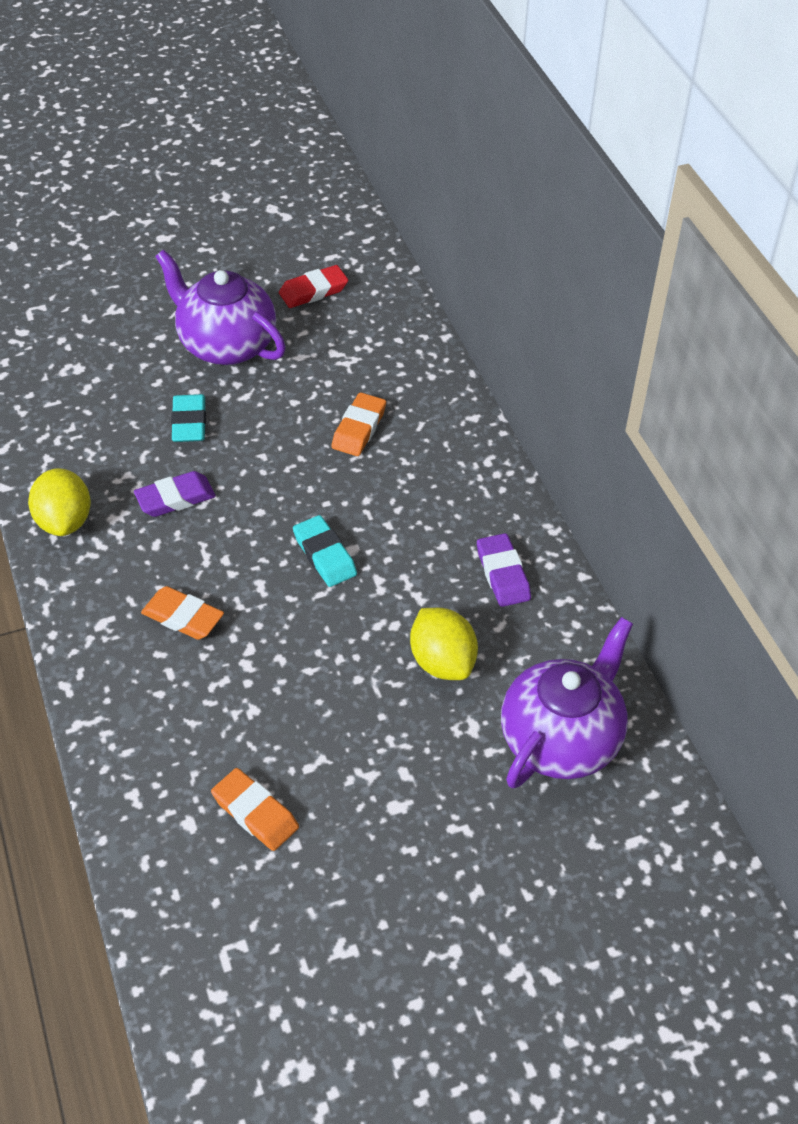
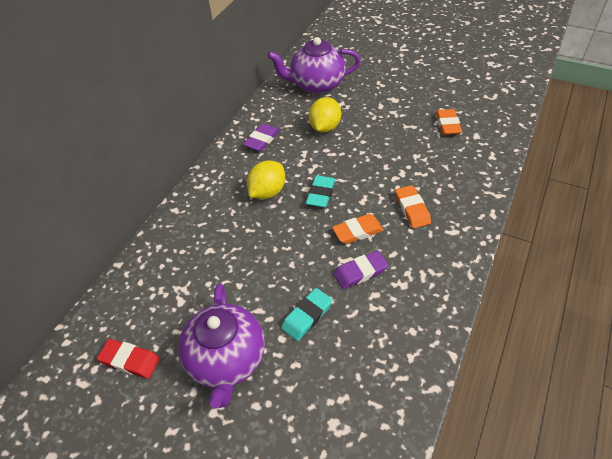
camera: 130 degrees left, 0 degrees up
yellow lemon [28,468,91,536] -> yellow lemon moved to [247,161,285,199]
purple eraser [134,471,216,517] -> purple eraser turned 45 degrees counterclockwise [333,251,388,289]
orange eraser [331,392,386,456] -> orange eraser moved to [332,214,384,244]

